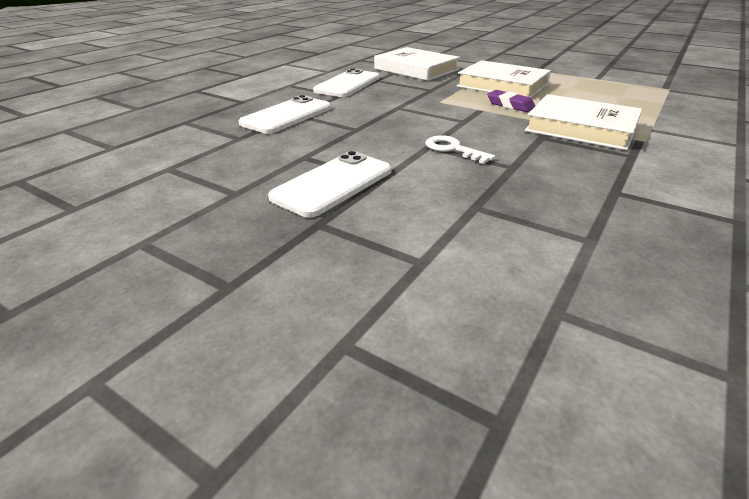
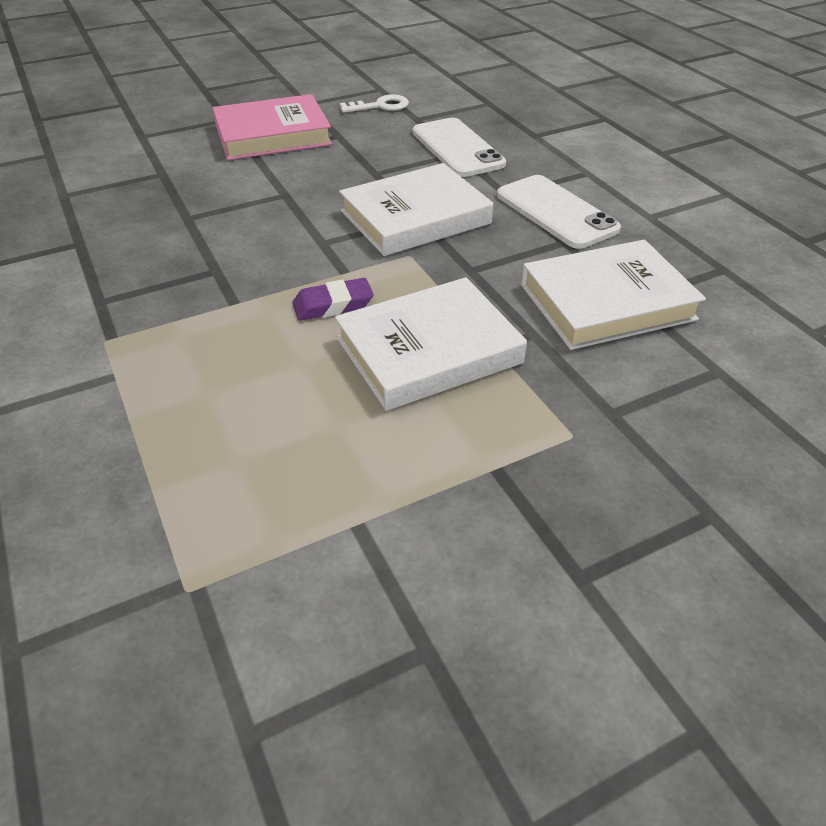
camera: 120 degrees right, 10 degrees up
white phone [268,151,392,218] -> pink book [212,94,332,160]
white key [425,135,495,164] -> white key moved to [340,94,409,113]
white book [525,94,642,150] -> white book moved to [339,163,493,256]

